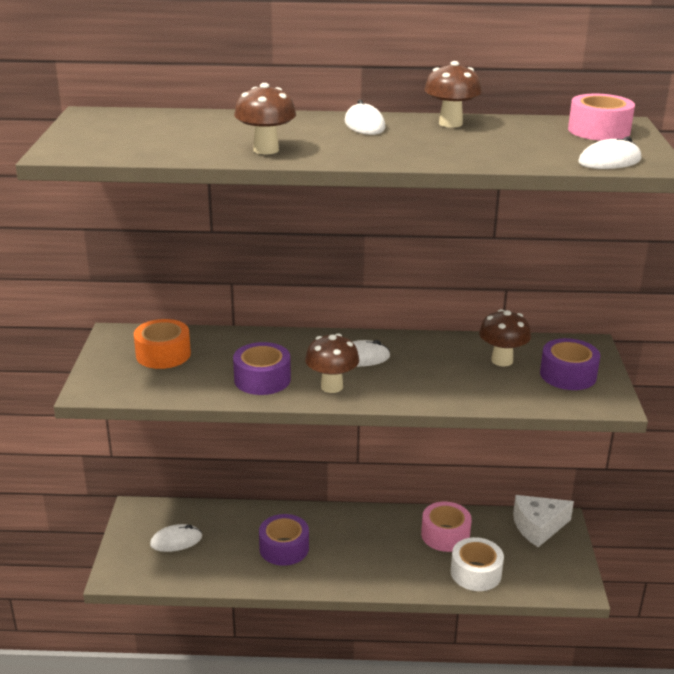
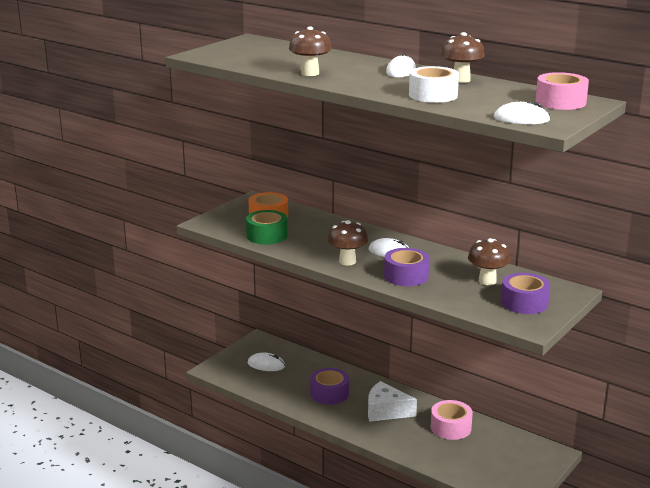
camera: 35 degrees right, 5 degrees down
purple tape [233,342,291,395] -> purple tape moved to [384,248,429,286]
white tape [451,537,504,591] -> white tape moved to [409,66,459,103]
white cheese [513,495,574,547] -> white cheese moved to [368,381,417,422]
none -> green tape [246,210,287,244]

